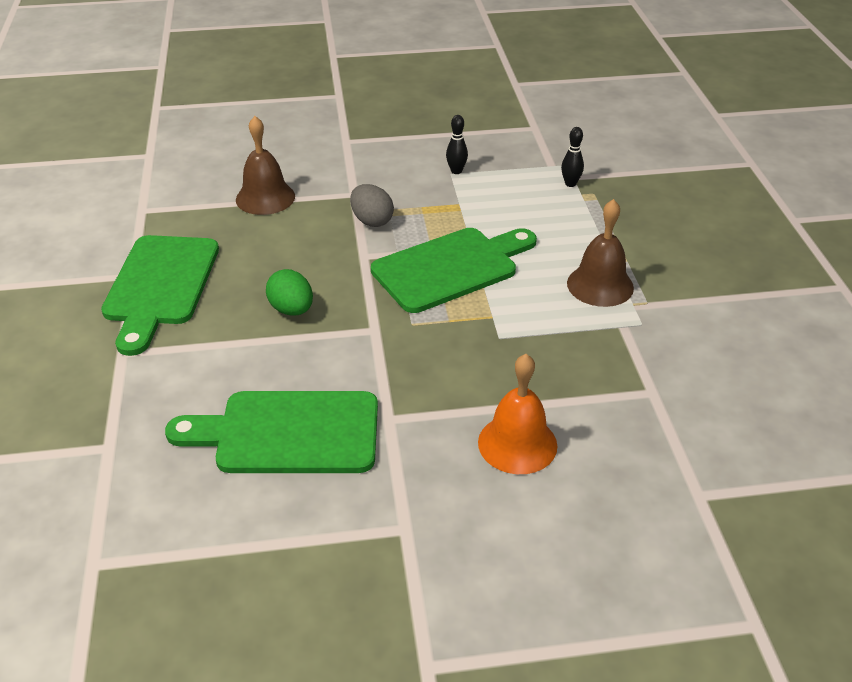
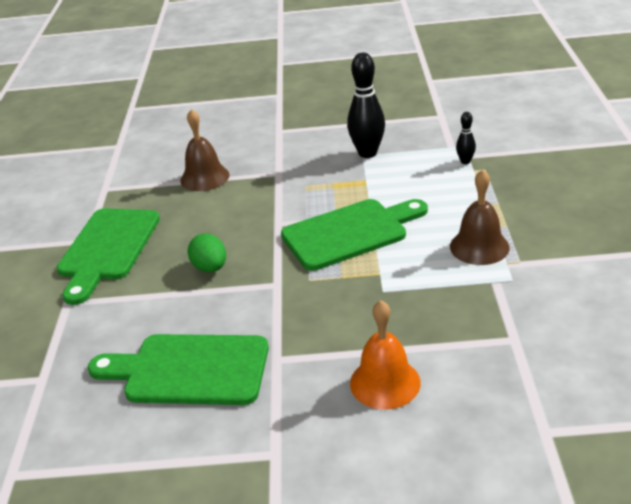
camera: 10 degrees right, 5 degrees down
grey egg [350,184,394,227] -> none
black bowling pin [446,115,468,174] -> black bowling pin [347,53,385,158], size x2.00

